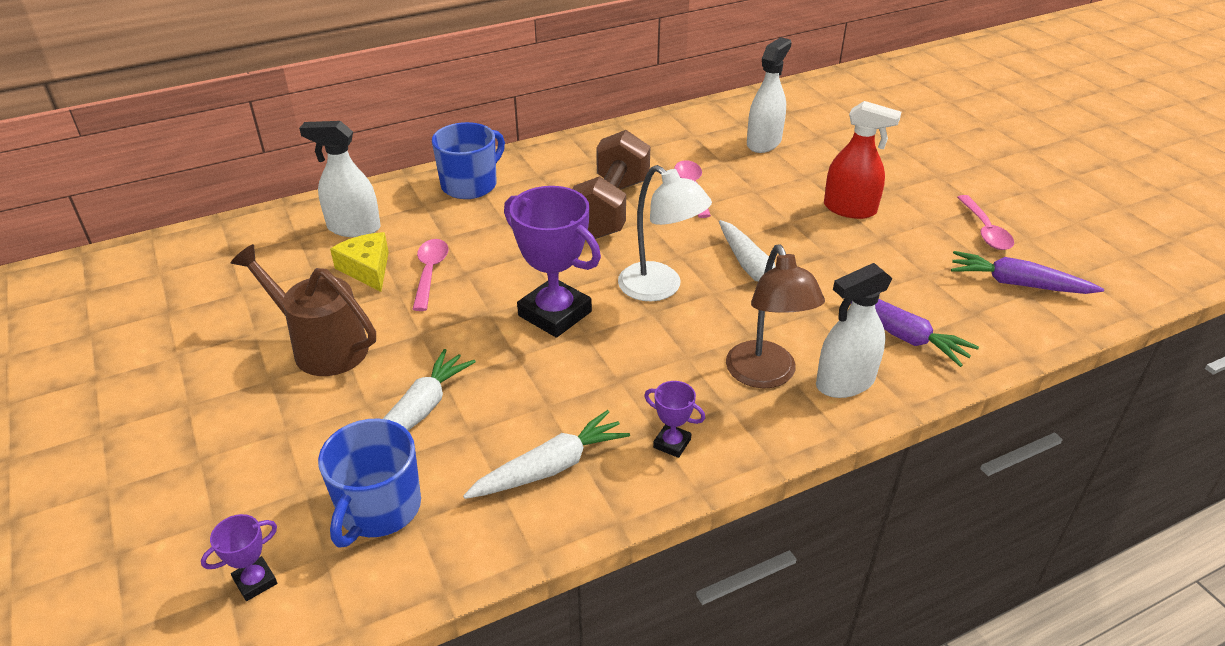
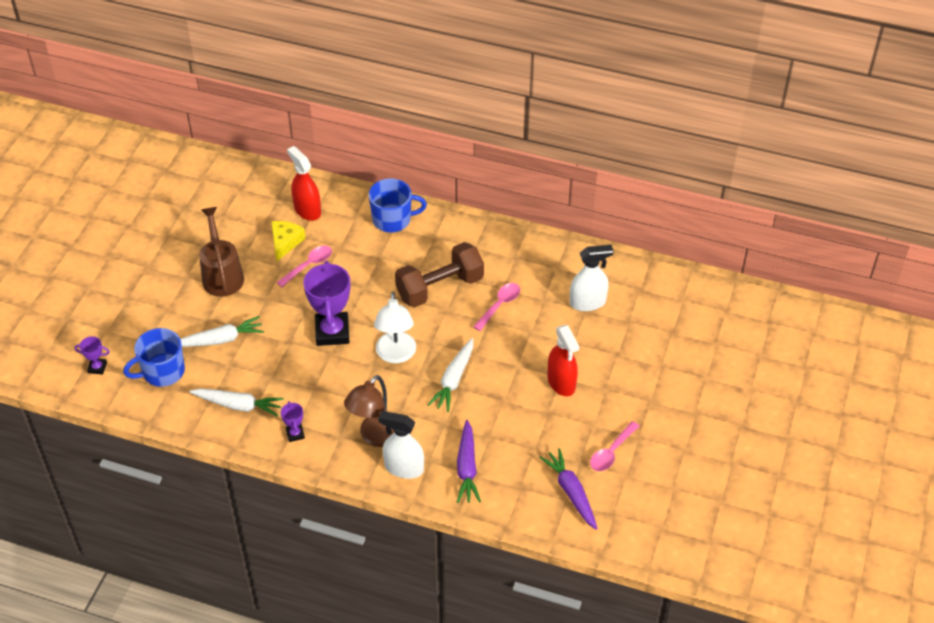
camera: 45 degrees right, 10 degrees up
white spray bottle [299,121,381,237] -> red spray bottle [287,146,321,221]

